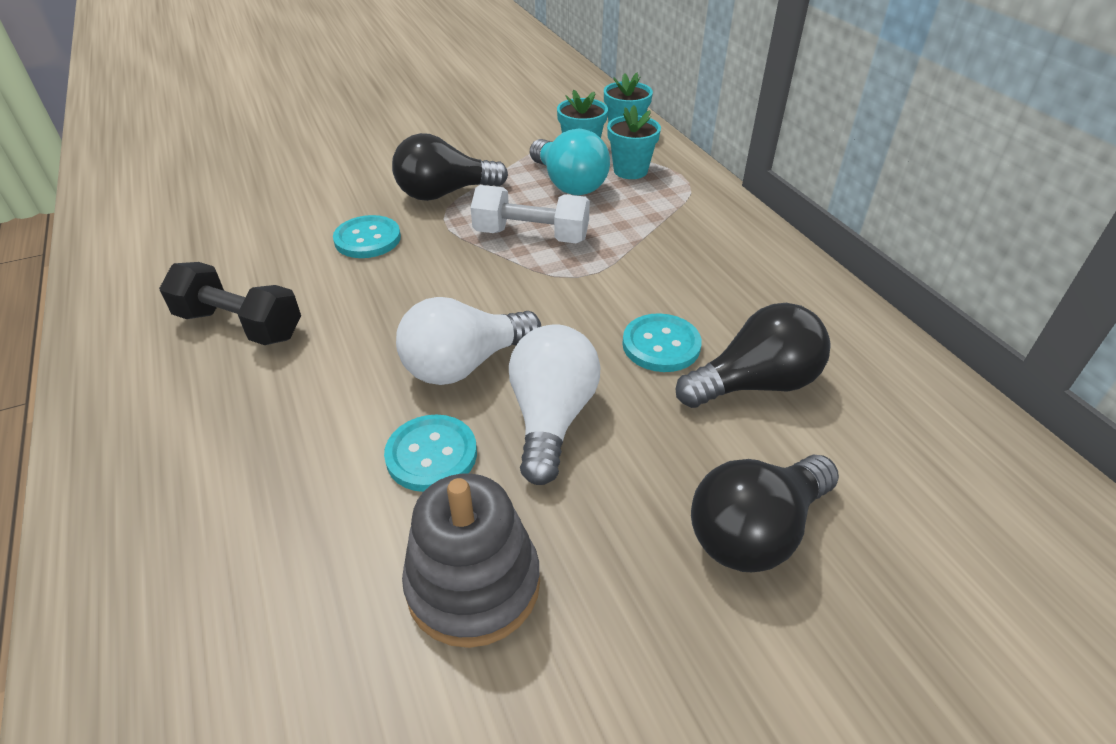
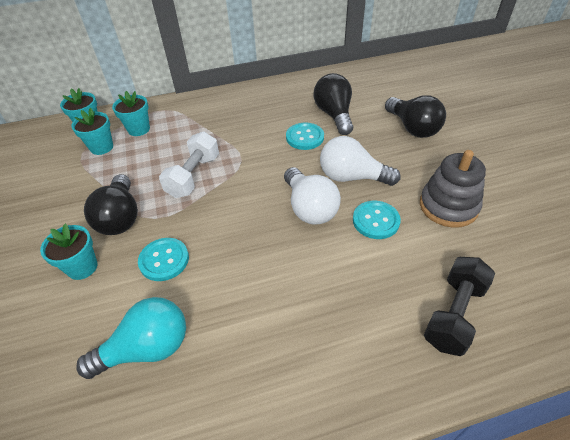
camera: 80 degrees left, 5 degrees up
black dumbbell [159,262,301,345] -> black dumbbell moved to [424,257,495,356]
turquoise light bulb [530,129,610,195] -> turquoise light bulb moved to [76,297,186,379]
none -> turquoise flower pot [40,224,97,280]

